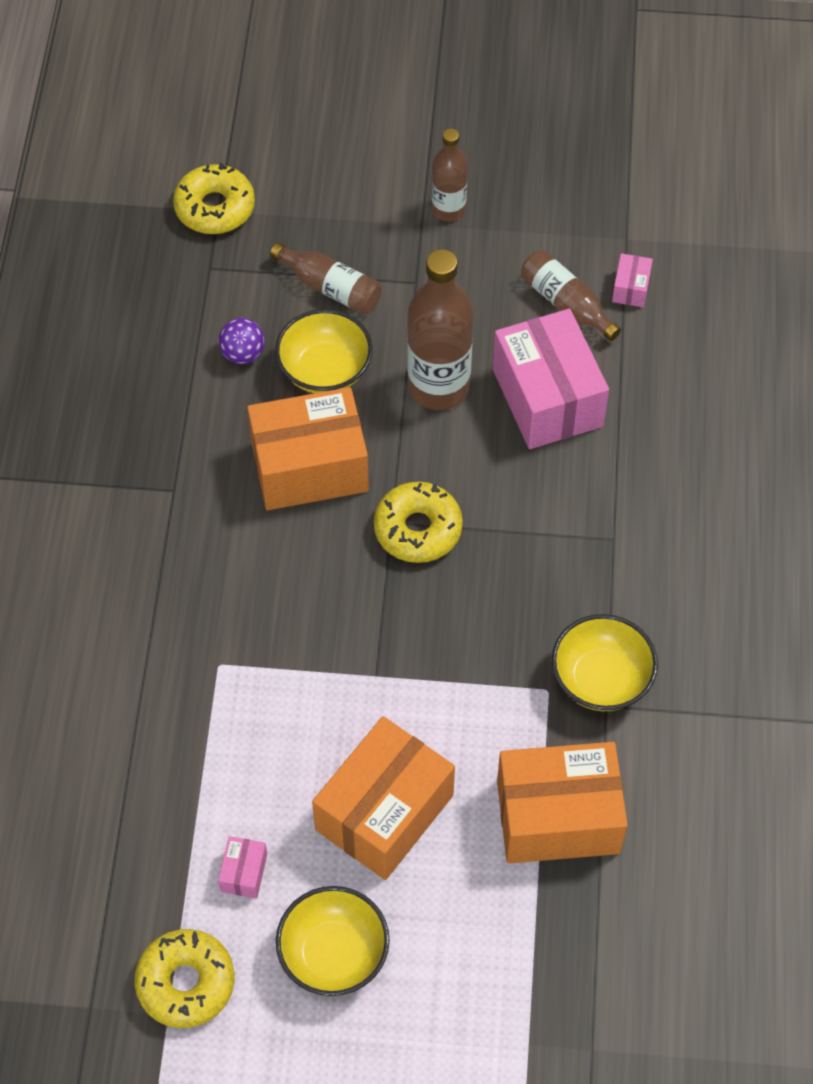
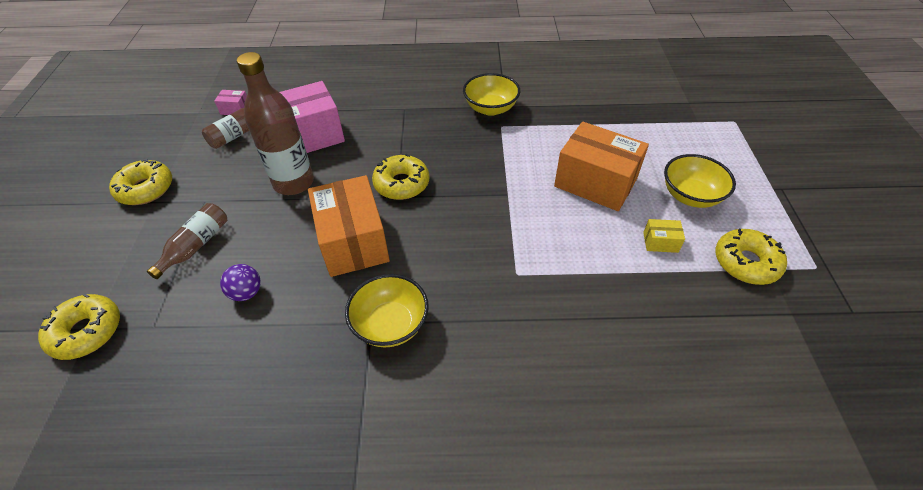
camera: 95 degrees left, 10 degrees down
pink box [218,836,267,898] -> yellow box [643,219,685,253]
yellow bowl [275,309,373,393] -> yellow bowl moved to [345,274,429,348]
brown bottle [432,128,468,222] -> yellow donut [109,159,172,205]
orange box [497,742,628,863] -> none

